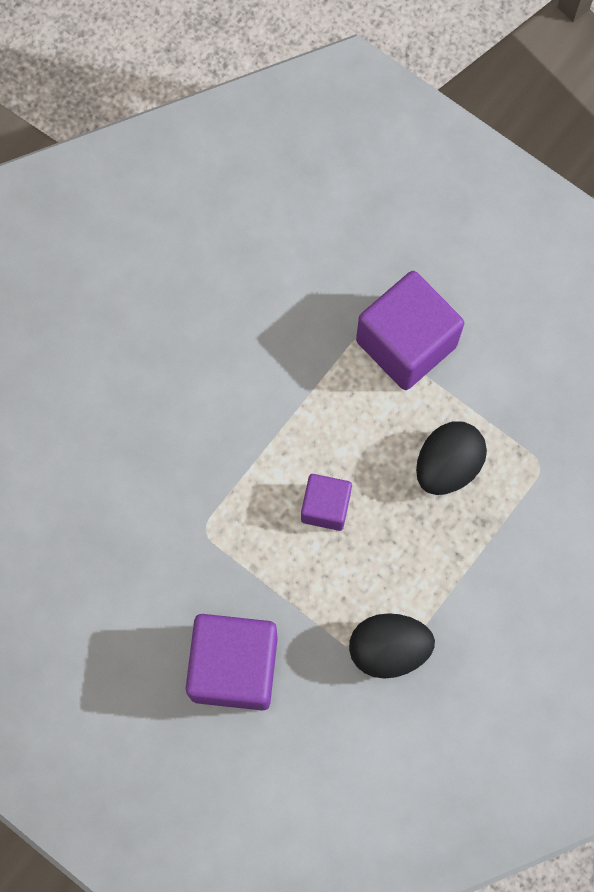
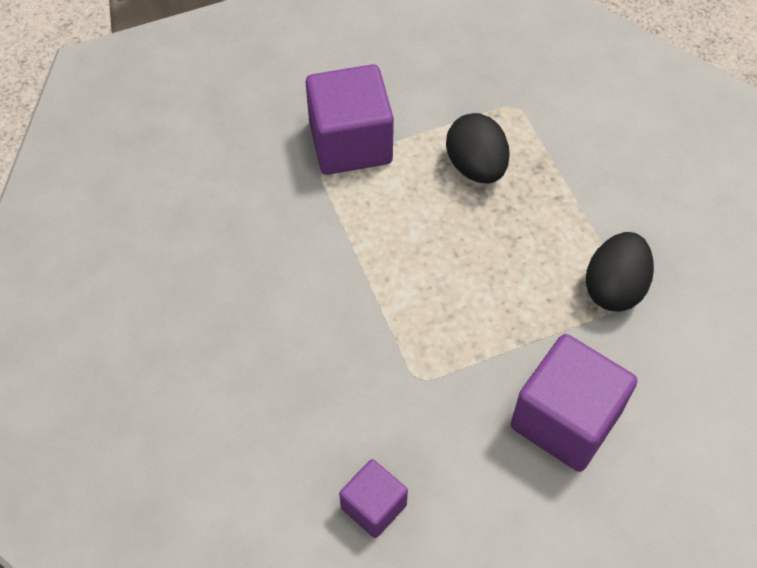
camera: 60 degrees left, 15 degrees down
purple cube [301,474,352,531] -> purple cube moved to [339,459,408,538]

